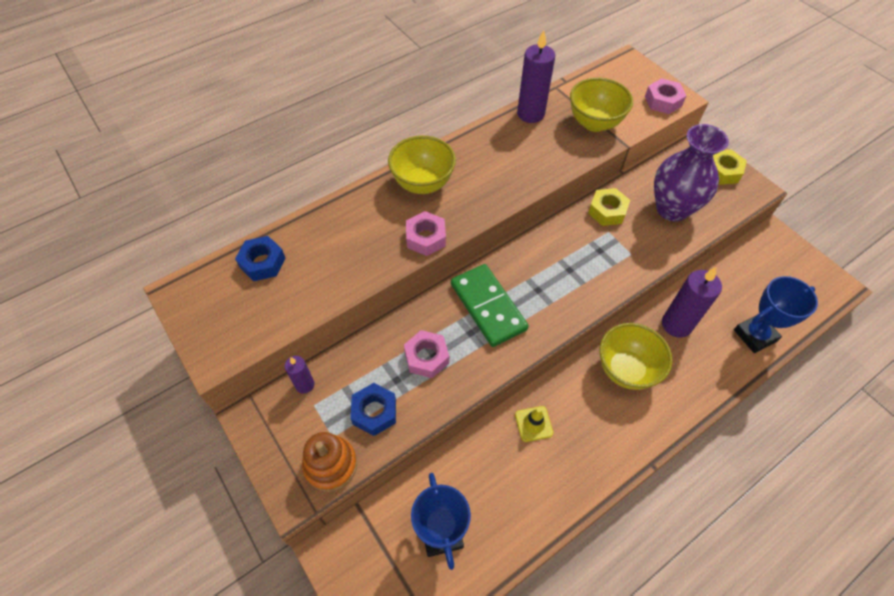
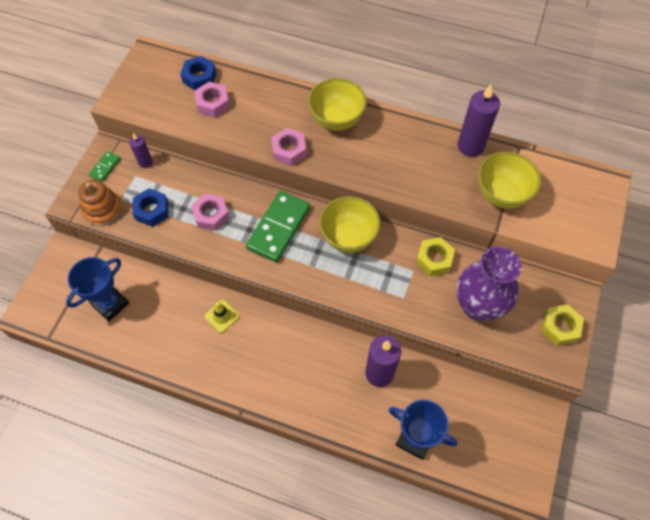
camera: 55 degrees right, 5 degrees up
yellow bowl [600,323,673,390] -> yellow bowl moved to [319,196,381,253]
pink nut [645,78,686,114] -> pink nut moved to [194,82,230,118]
none -> green domino [89,151,120,182]

